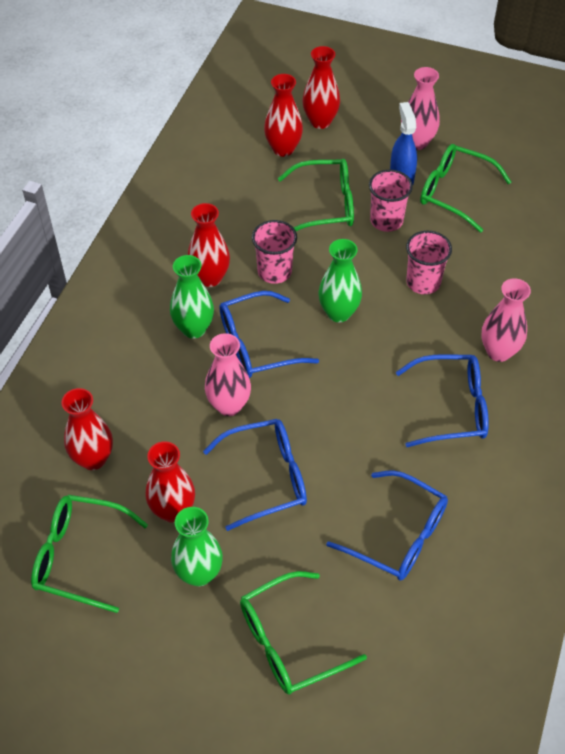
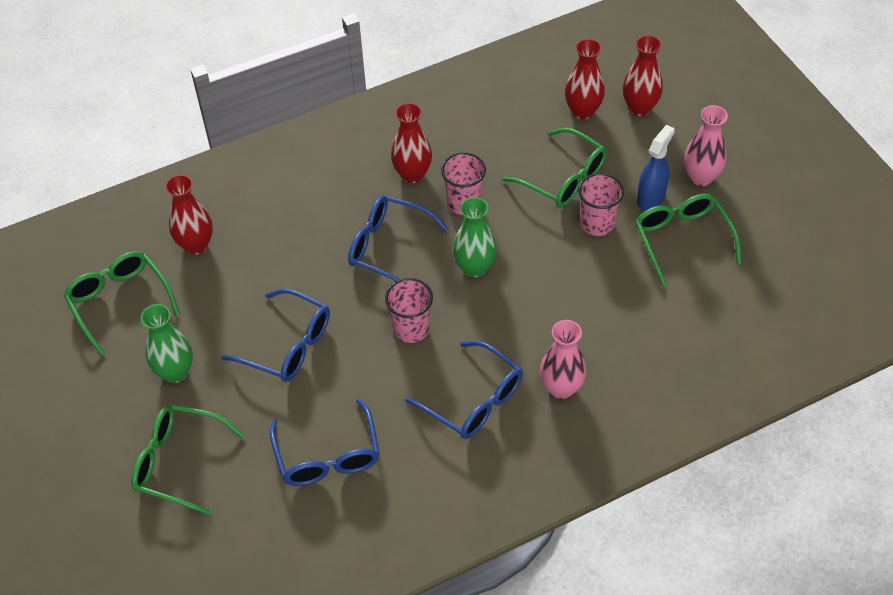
camera: 45 degrees right, 0 degrees up
red vase [146,441,195,523] -> none
green vase [170,255,214,339] -> none
pink vase [205,333,251,416] -> none
pink cup [406,231,452,294] -> pink cup moved to [385,278,433,343]

